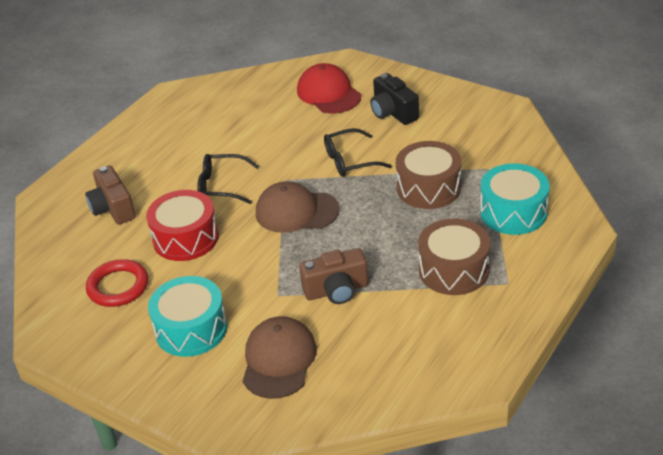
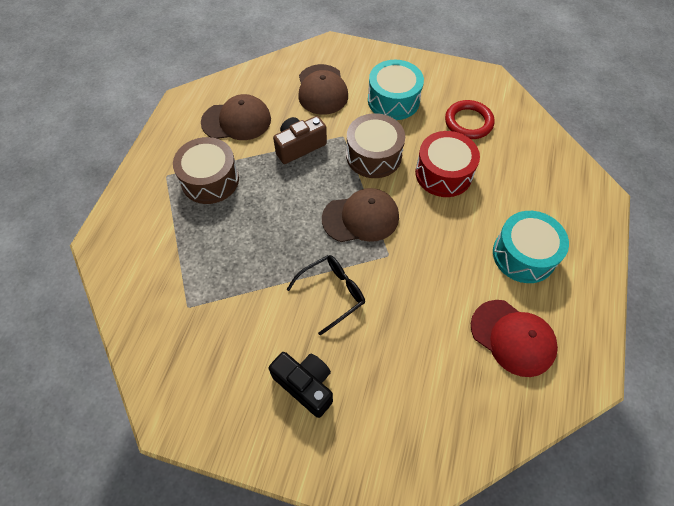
camera: 160 degrees right, 20 degrees up
brown camera [85,165,136,225] -> none
black glasses [197,154,259,204] -> none
red cap [297,63,361,113] -> red cap moved to [471,300,558,377]
brown drum [396,141,461,209] -> brown drum moved to [346,113,405,178]
turquoise drum [480,163,550,235] -> turquoise drum moved to [493,211,569,283]
none -> brown cap [201,94,271,140]

